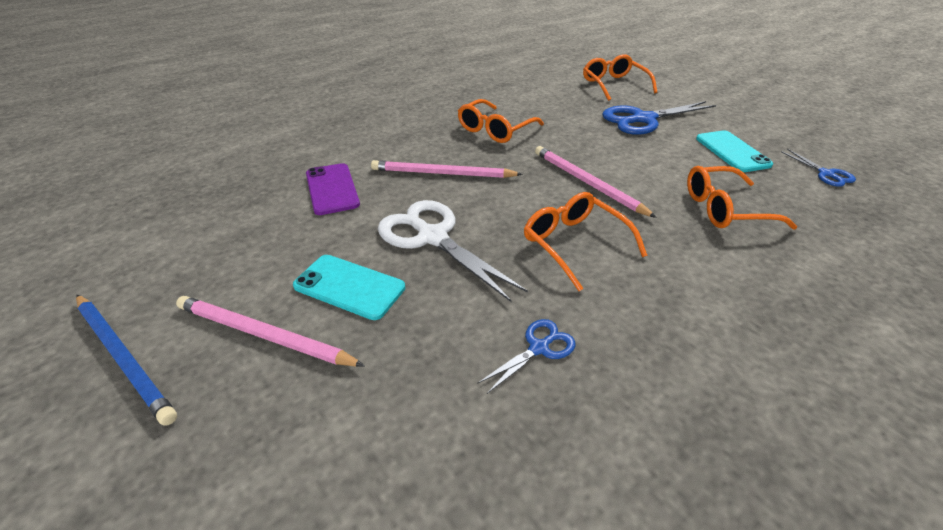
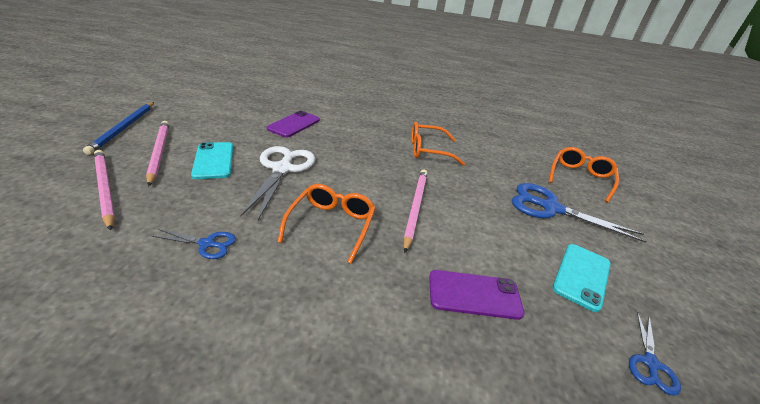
camera: 45 degrees right, 5 degrees down
pink pencil [371,160,523,178] -> pink pencil moved to [94,150,115,231]
orange glasses [687,166,798,230] -> purple phone [429,270,525,320]

